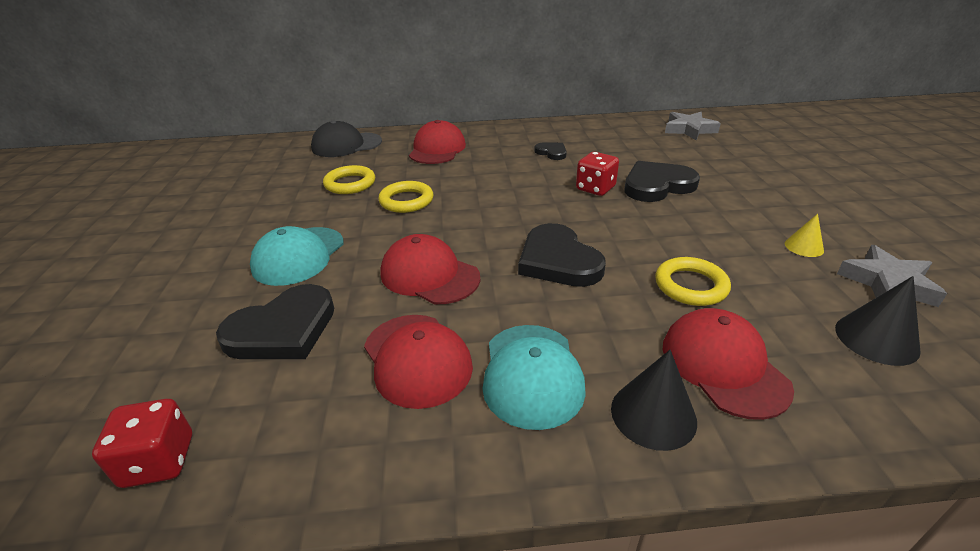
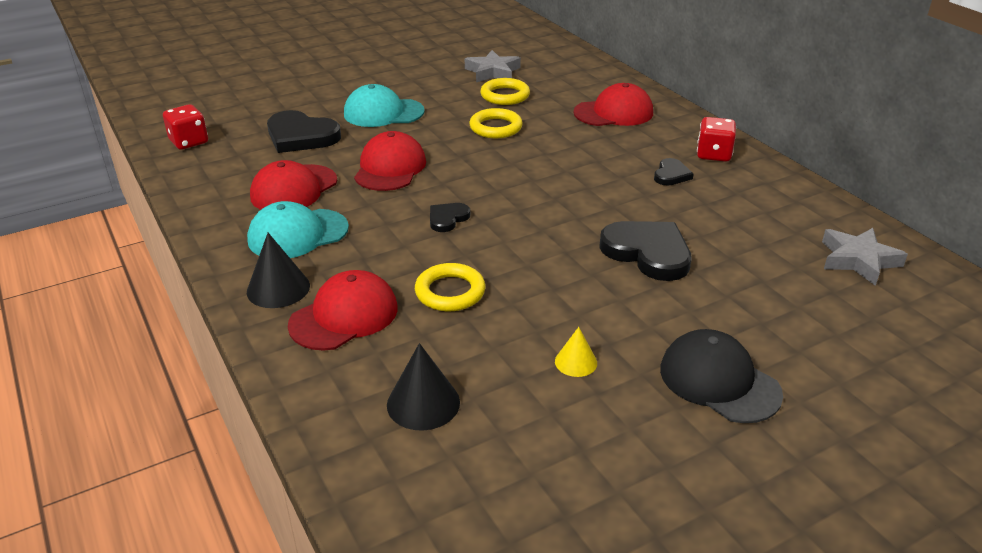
camera: 65 degrees right, 0 degrees up
black cap [311,120,382,157] -> black cap moved to [660,329,783,423]
black heart [518,223,606,287] -> black heart [430,203,470,232], size x0.52
red dice [576,152,619,196] -> red dice moved to [697,117,736,162]
grey star [837,245,947,307] -> grey star moved to [465,50,521,82]

